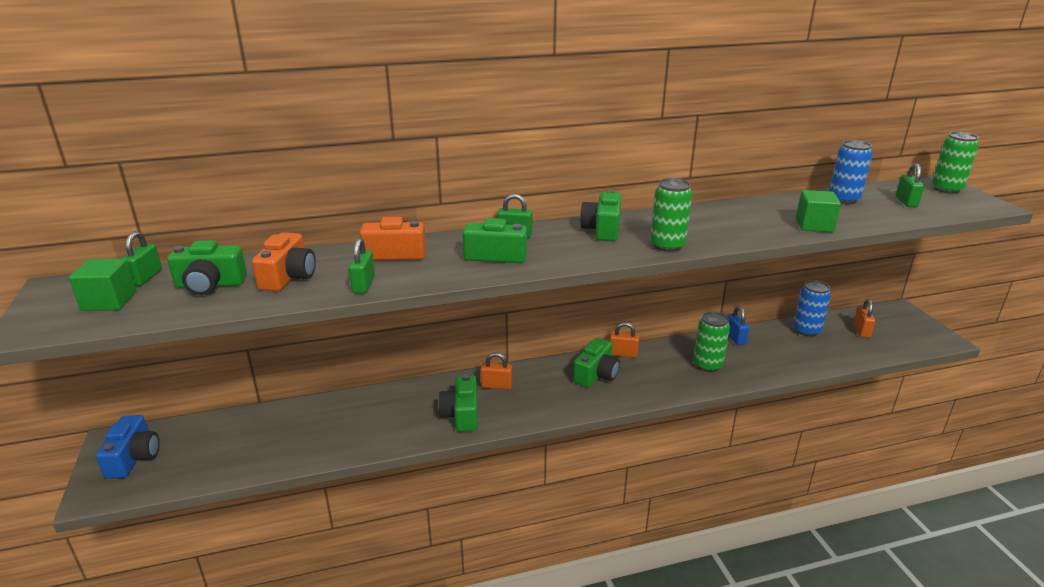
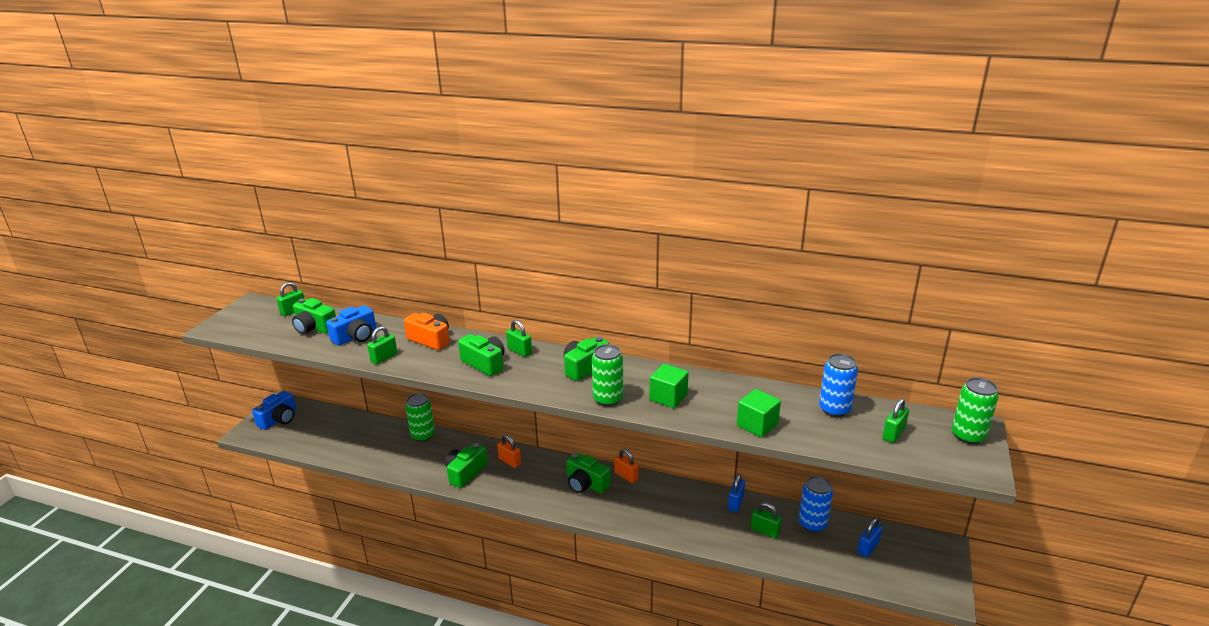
camera: 35 degrees right, 0 degrees up
green cube [69,259,136,311] -> green cube moved to [649,364,689,408]
orange camera [252,232,316,292] -> blue camera [326,305,376,346]
green camera [573,338,620,388] -> green camera turned 60 degrees clockwise [566,453,611,493]
green can [693,312,730,372] -> green can moved to [405,393,435,442]
orange padlock [853,299,875,338] -> blue padlock [857,518,883,557]
none -> green padlock [751,503,782,539]

